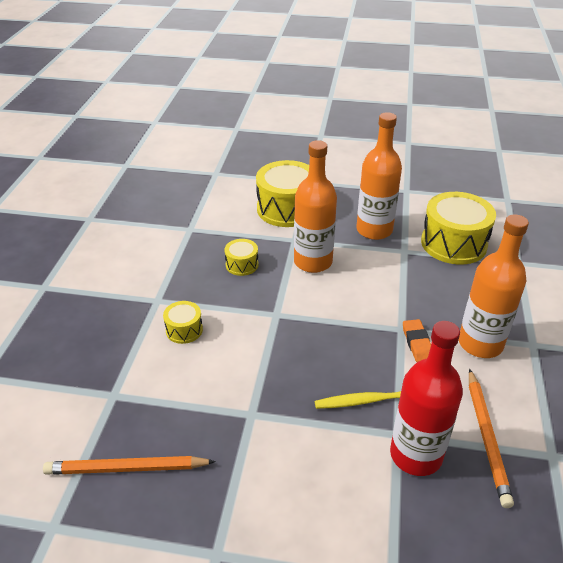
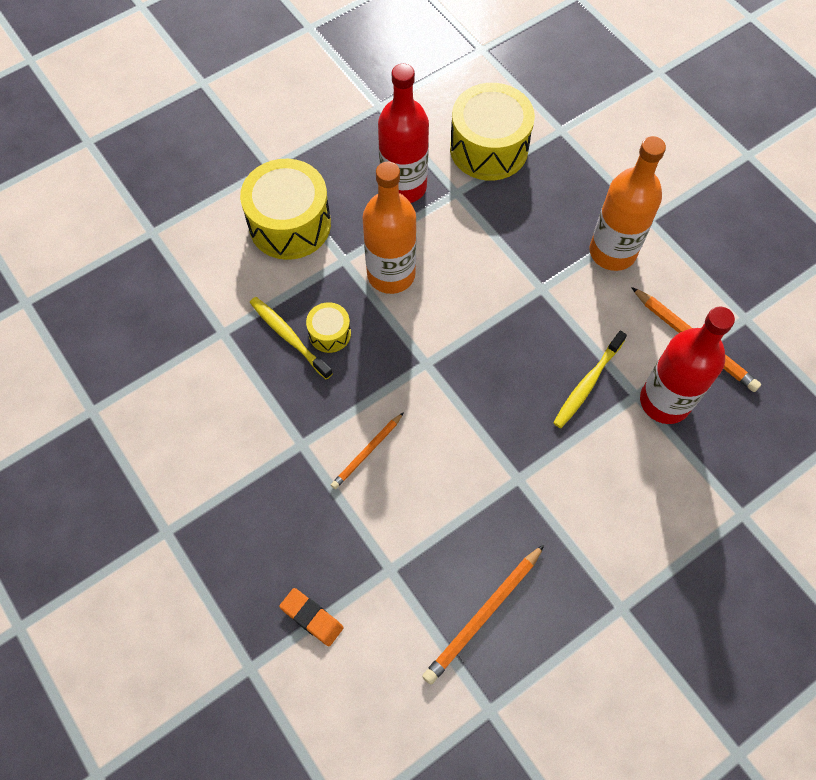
camera: 45 degrees left, 25 degrees up
yellow drum [163,301,203,344] -> orange pencil [331,412,404,489]
orange bottle [356,112,402,240] -> red bottle [378,64,429,203]
orange eraser [403,319,431,362] -> orange eraser moved to [279,588,344,646]
none -> yellow toothbrush [249,297,333,380]

